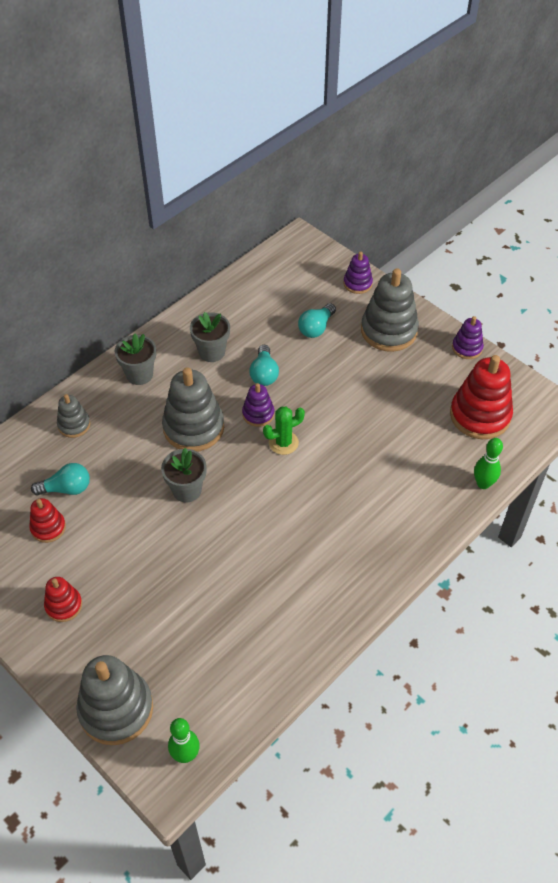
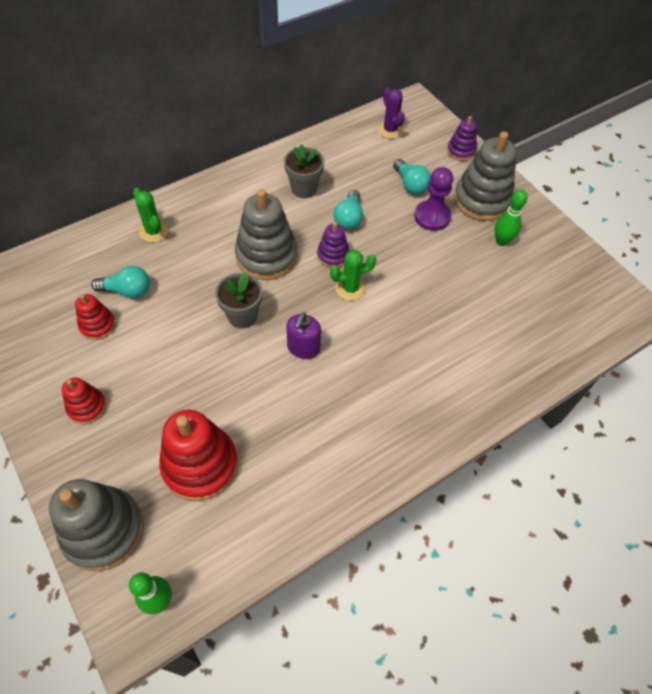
camera: 10 degrees right, 5 degrees up
grey stacking toy [57,394,90,438] -> green cactus [133,188,169,242]
grey flower pot [115,334,156,385] -> none
turquoise light bulb [298,303,336,338] -> turquoise light bulb turned 75 degrees counterclockwise [393,159,431,194]
red stacking toy [450,355,513,439] -> red stacking toy moved to [159,410,238,501]
purple stacking toy [452,316,484,359] -> none
green bowling pin [474,438,503,489] -> green bowling pin moved to [495,189,528,246]
none -> purple soap dispenser [286,312,321,359]
none -> purple cactus [378,87,405,139]
none -> purple pawn [414,167,453,231]

